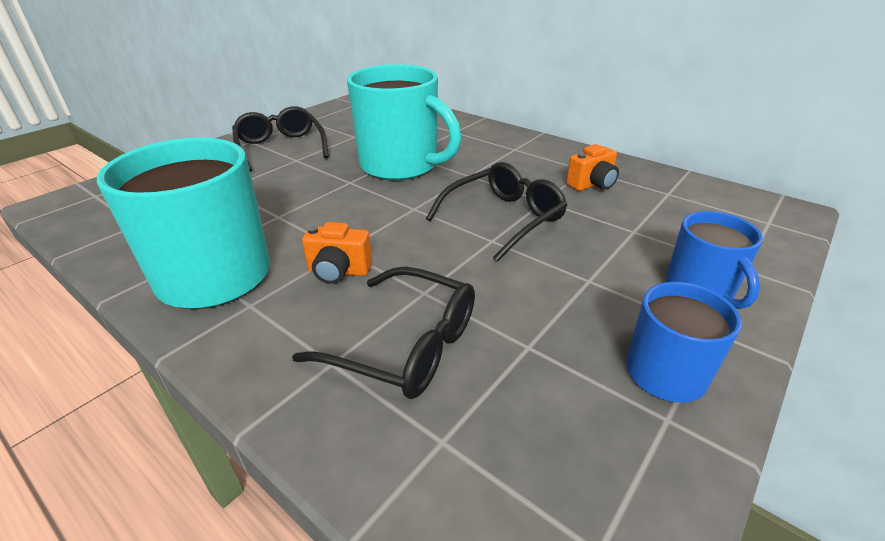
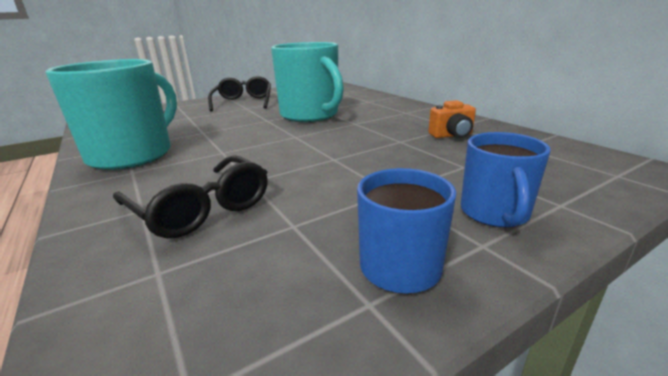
camera: 20 degrees right, 10 degrees down
orange camera [302,222,372,284] -> none
black glasses [426,162,567,262] -> none

